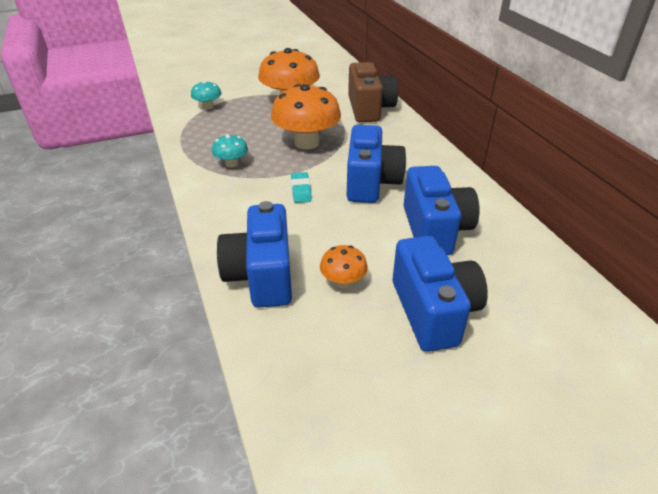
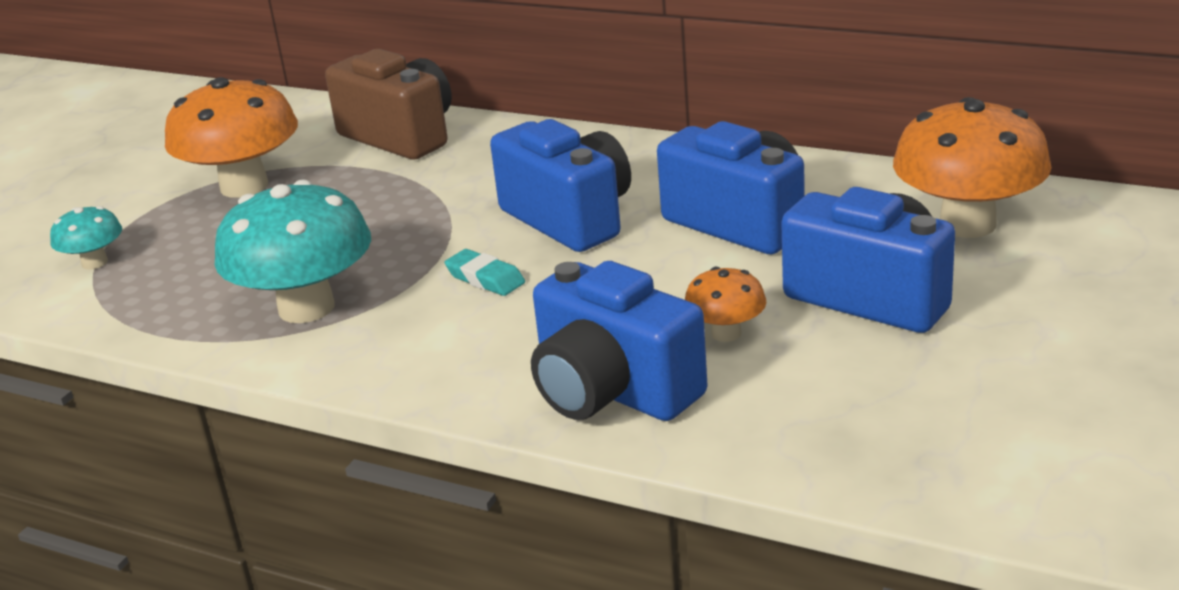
camera: 40 degrees left, 10 degrees down
turquoise mushroom [212,134,248,168] -> turquoise mushroom [215,179,371,323], size x2.03
orange mushroom [271,84,341,149] -> orange mushroom moved to [893,97,1052,238]

